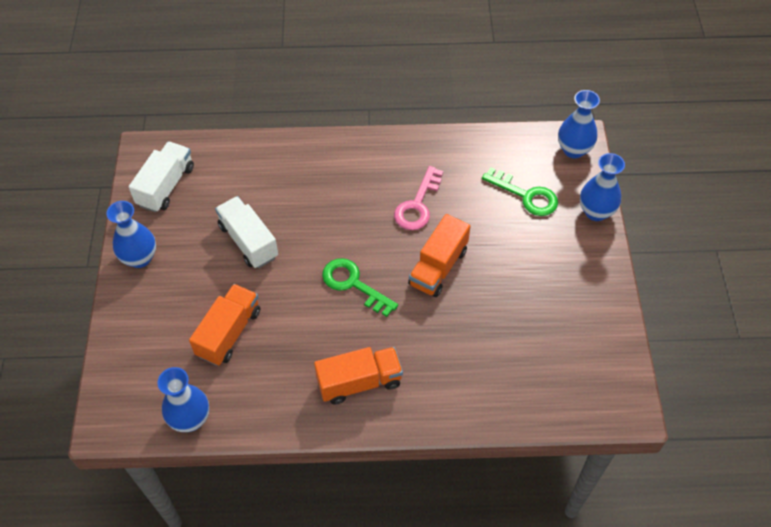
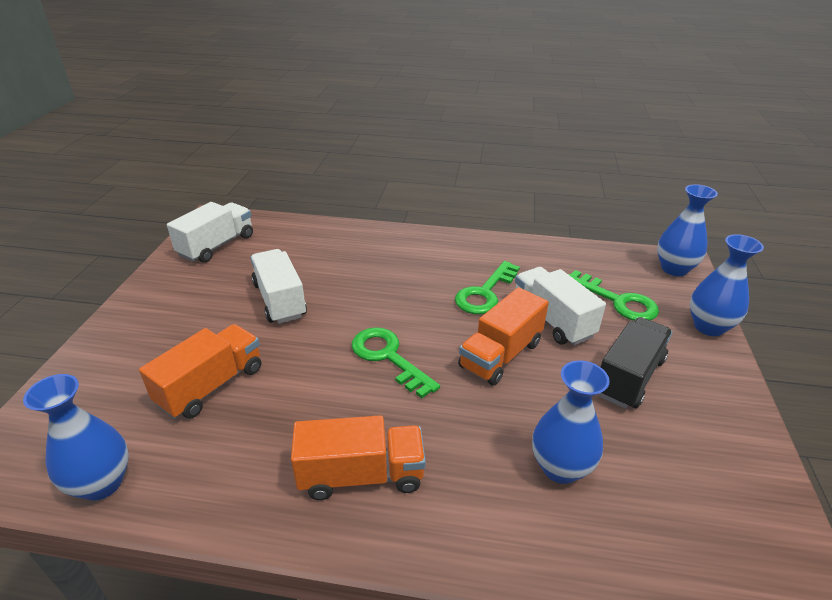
camera: 10 degrees right, 20 degrees down
blue vase [106,201,156,268] -> blue vase moved to [532,360,610,484]
pink key [394,166,443,230] -> green key [455,261,520,314]
none -> white truck [515,267,606,345]
none -> black truck [599,317,673,409]

